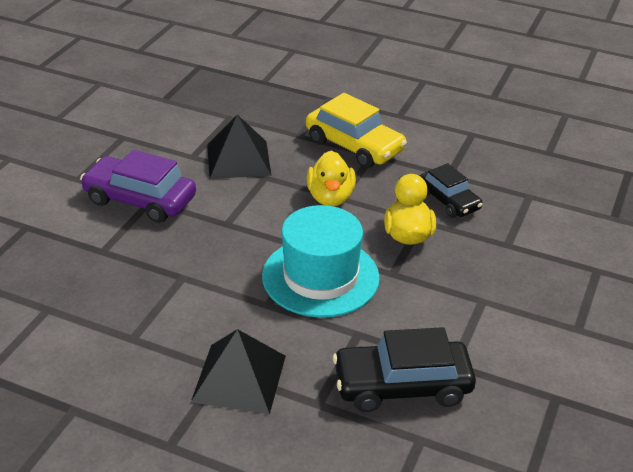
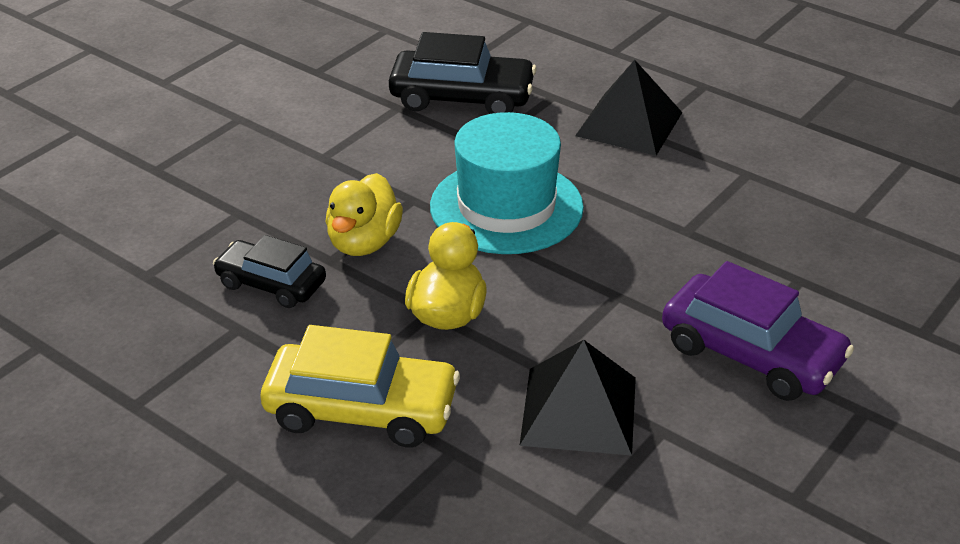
camera: 165 degrees left, 0 degrees up
yellow car [306,93,407,168] -> yellow car turned 135 degrees clockwise [261,325,460,447]
black car [420,163,483,218] -> black car turned 45 degrees counterclockwise [213,235,326,308]

